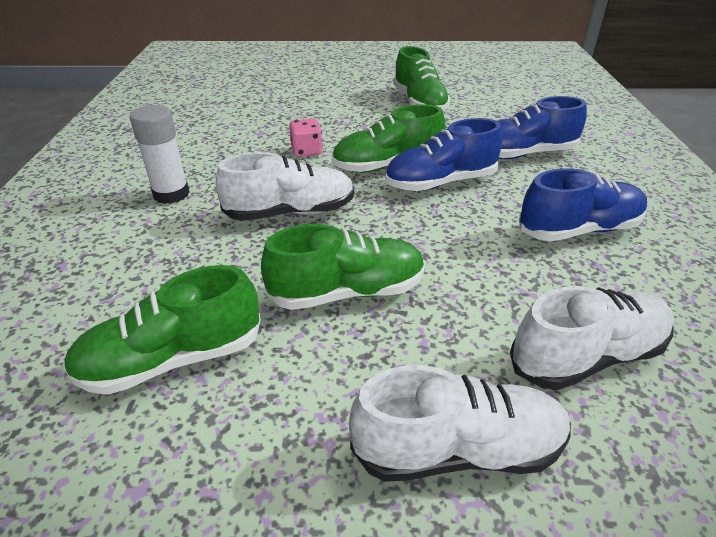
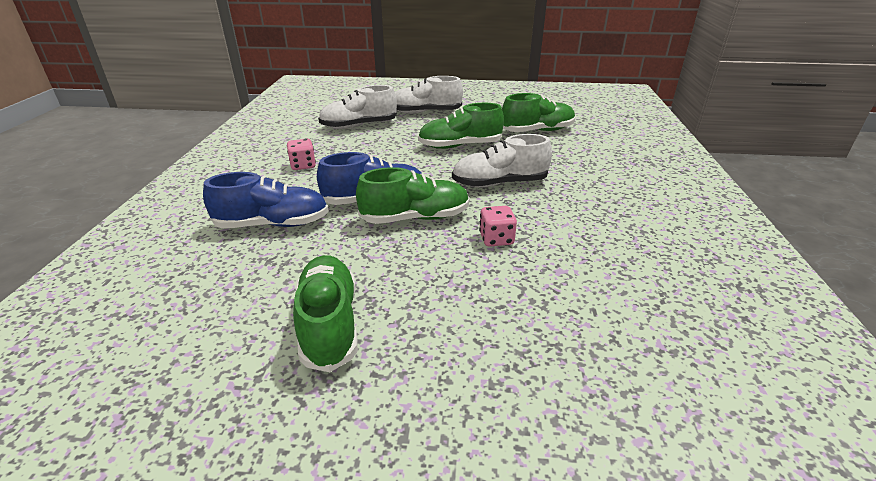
camera: 175 degrees left, 5 degrees down
white glue stick [130,105,190,204] -> none
blue shoe [519,168,648,241] -> pink dice [287,139,316,170]

